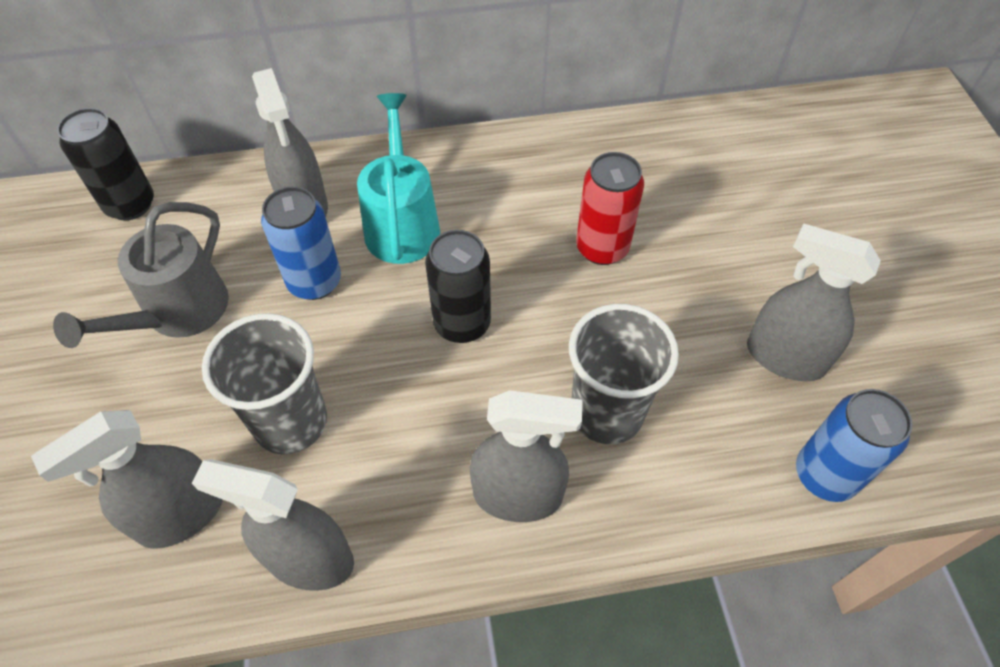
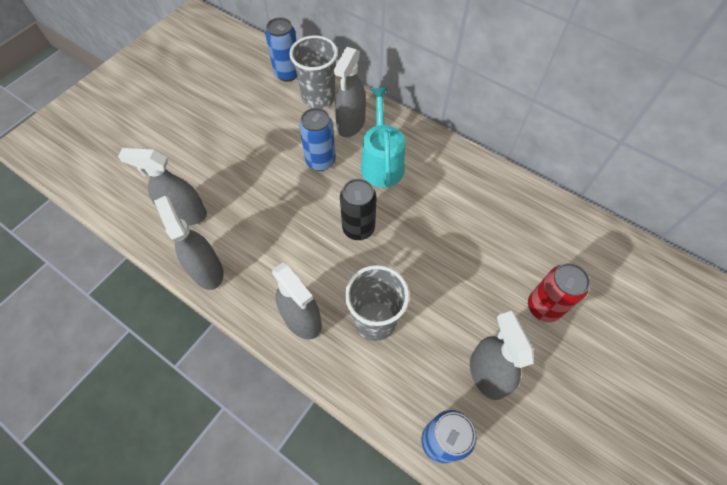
camera: 45 degrees right, 5 degrees up
grey watering can [53,202,229,348] -> none
black can [57,108,154,221] -> blue can [265,17,297,82]
grey cup [202,313,327,455] -> grey cup moved to [289,35,338,109]
turquoise watering can [357,93,440,264] -> turquoise watering can turned 45 degrees counterclockwise [361,88,405,187]
red can [576,152,644,265] -> red can moved to [528,263,590,322]

